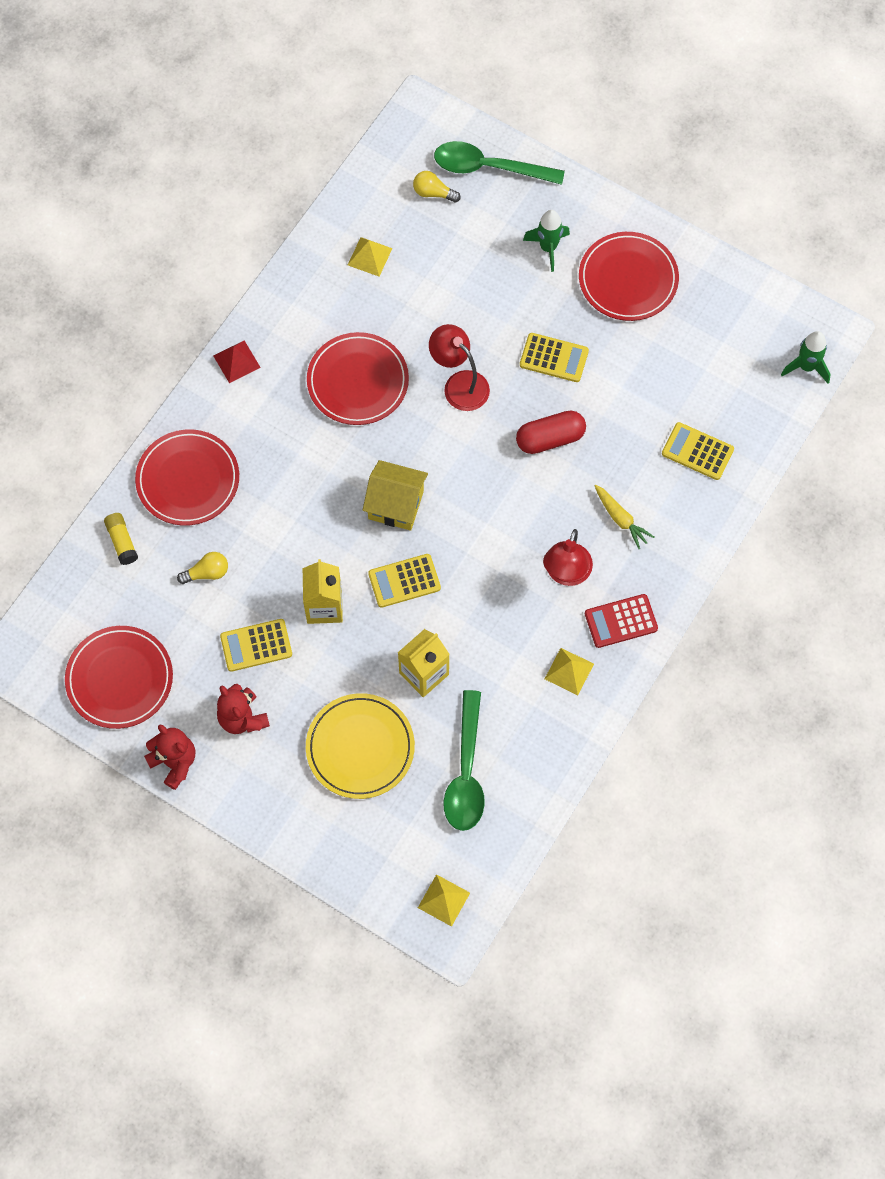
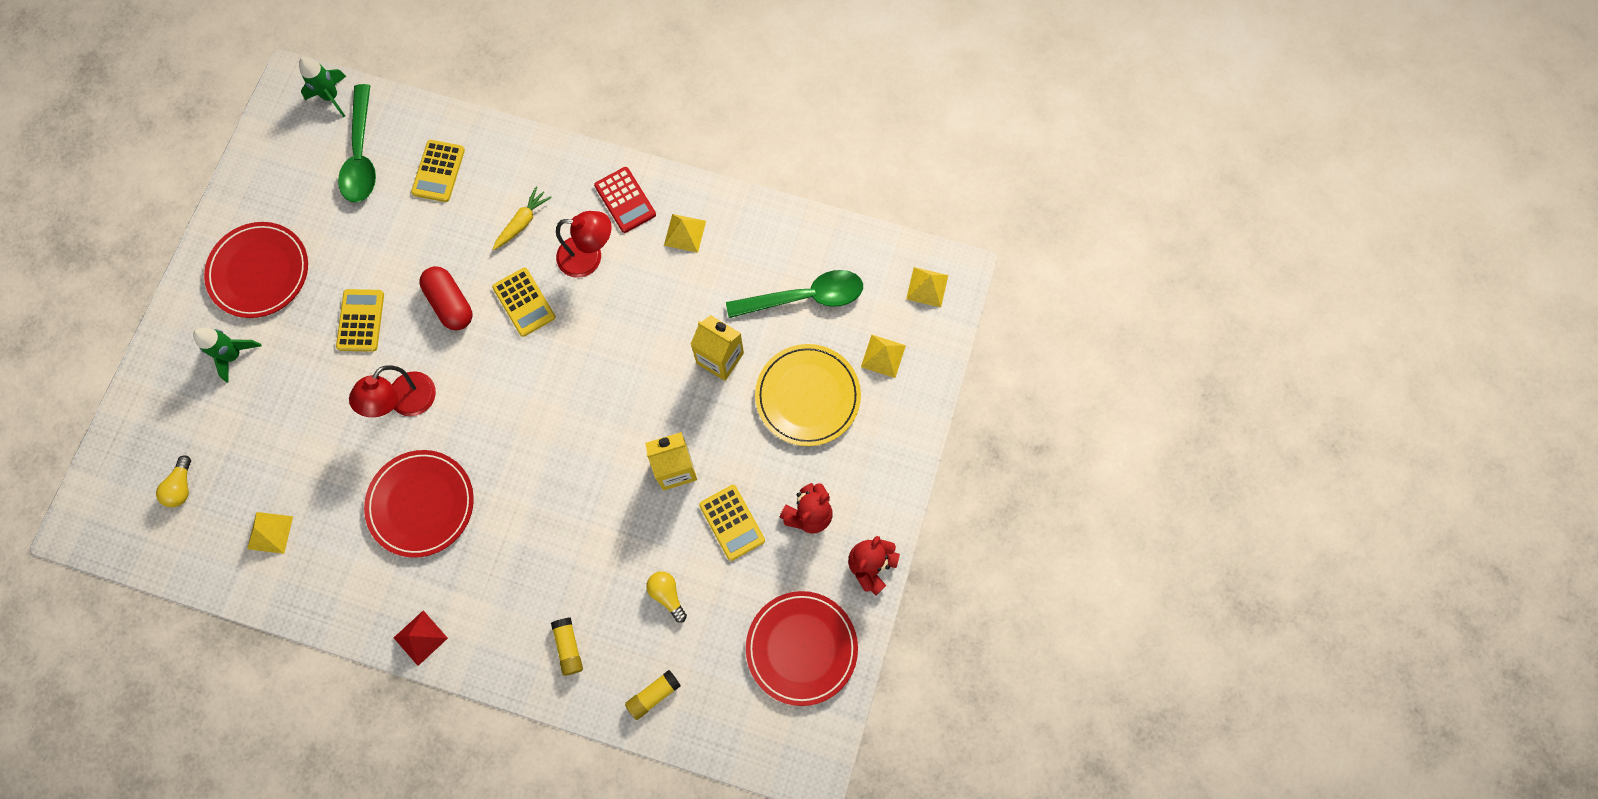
camera: 105 degrees left, 5 degrees up
red plate [135,429,239,526] -> yellow glue stick [551,618,583,676]
yellow house [363,460,428,531] -> none
yellow calculator [368,554,441,608] -> yellow calculator moved to [492,268,556,337]
green spoon [434,141,565,185] -> green spoon moved to [338,84,376,203]
none -> yellow pyramid [861,335,906,378]

